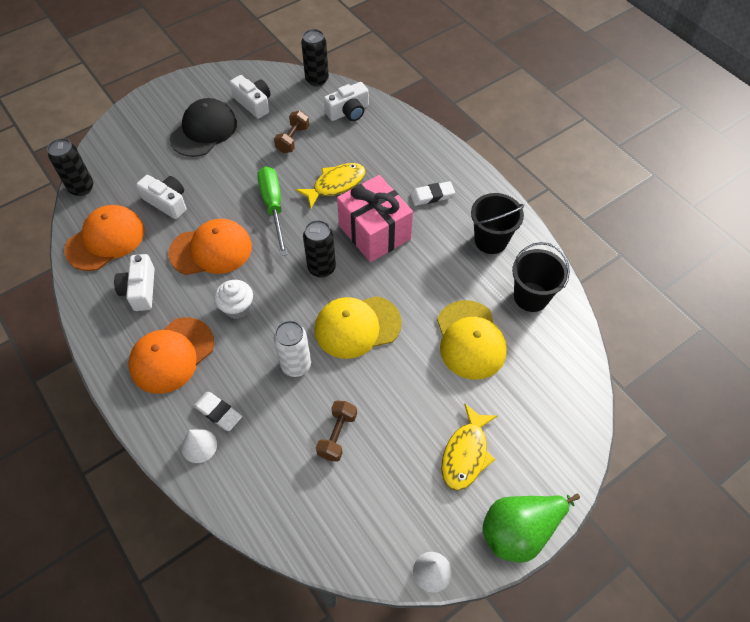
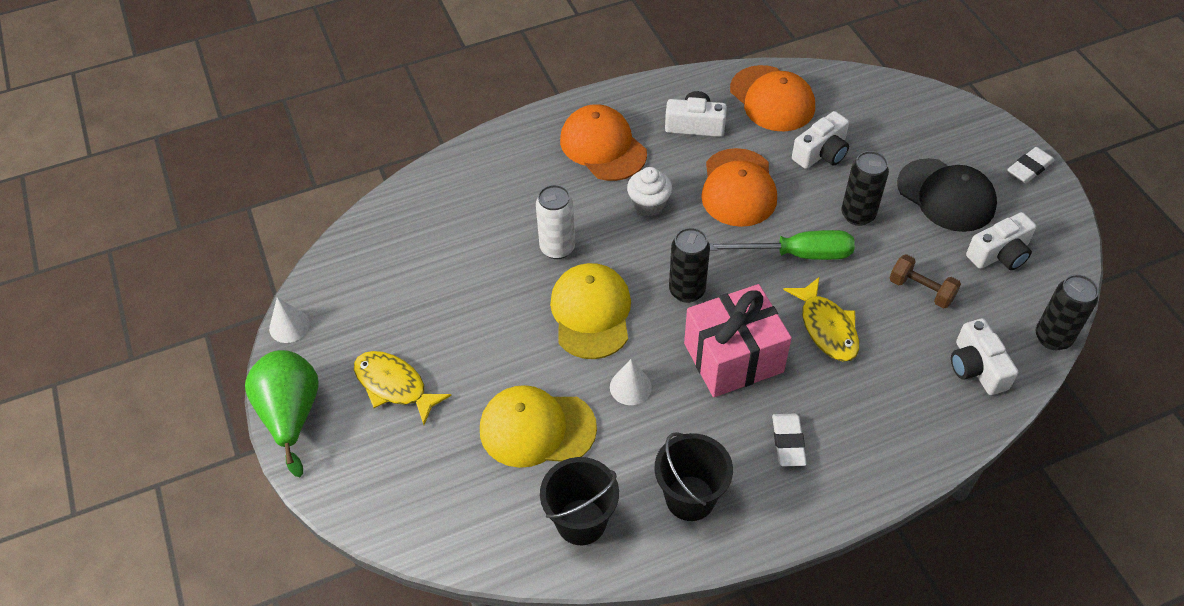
camera: 105 degrees right, 5 degrees down
black can [47,138,93,196] -> black can moved to [841,151,889,226]
white cone [182,429,217,463] -> white cone moved to [610,359,652,405]
white eraser [194,392,242,431] -> white eraser moved to [1007,147,1055,183]
brown dumbbell [316,401,357,462] -> none

